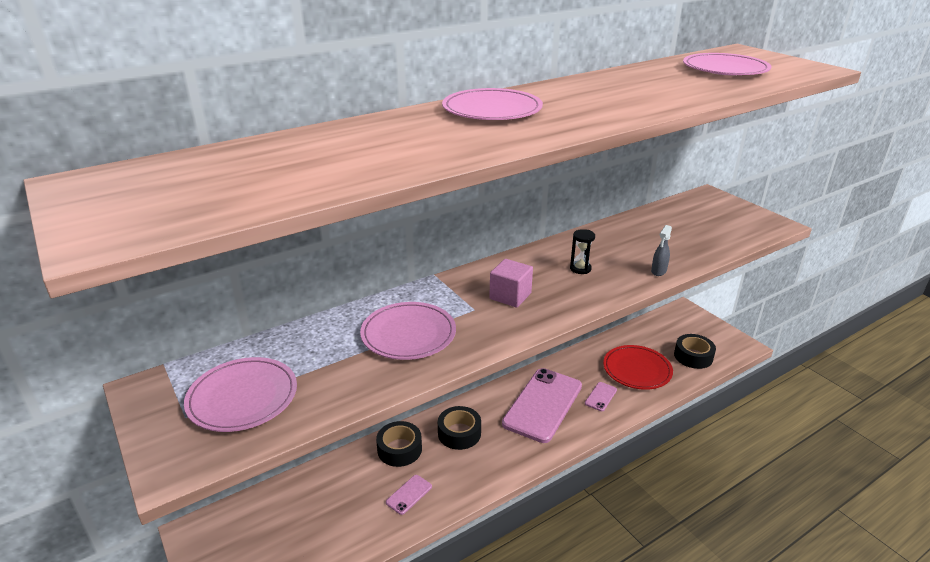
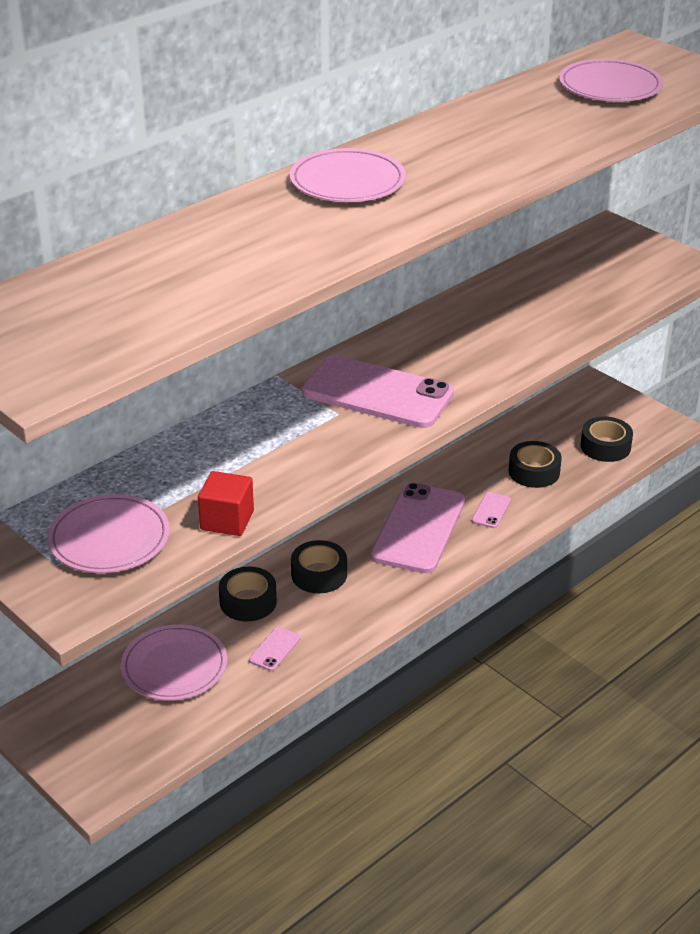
camera: 10 degrees left, 5 degrees up
pink plate [360,302,456,360] -> pink plate moved to [121,625,227,701]
pink cube [489,259,533,308] -> pink phone [302,355,454,428]
black hourglass [570,229,595,274] -> none
red plate [603,345,673,390] -> black tape [509,441,562,488]
grey spray bottle [651,225,672,276] -> none
none -> red cube [198,471,254,536]

